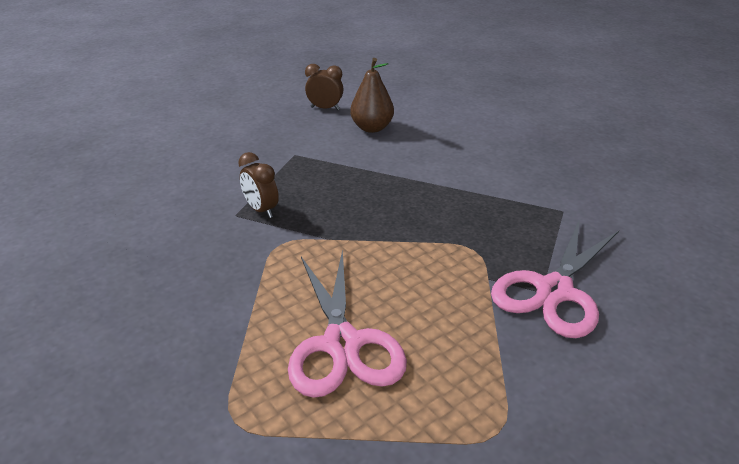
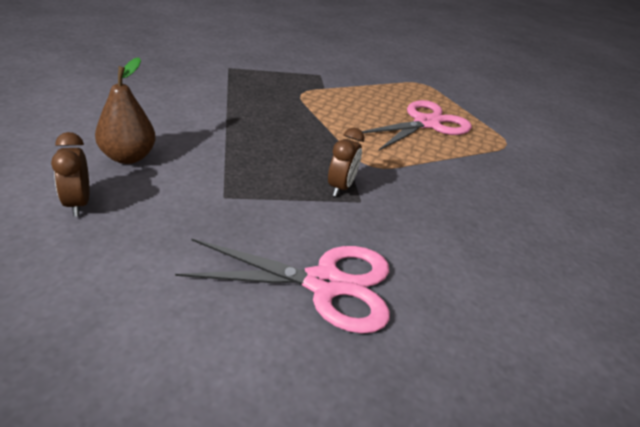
camera: 125 degrees left, 0 degrees up
pink scissors [491,219,619,338] -> pink scissors moved to [175,238,390,334]

